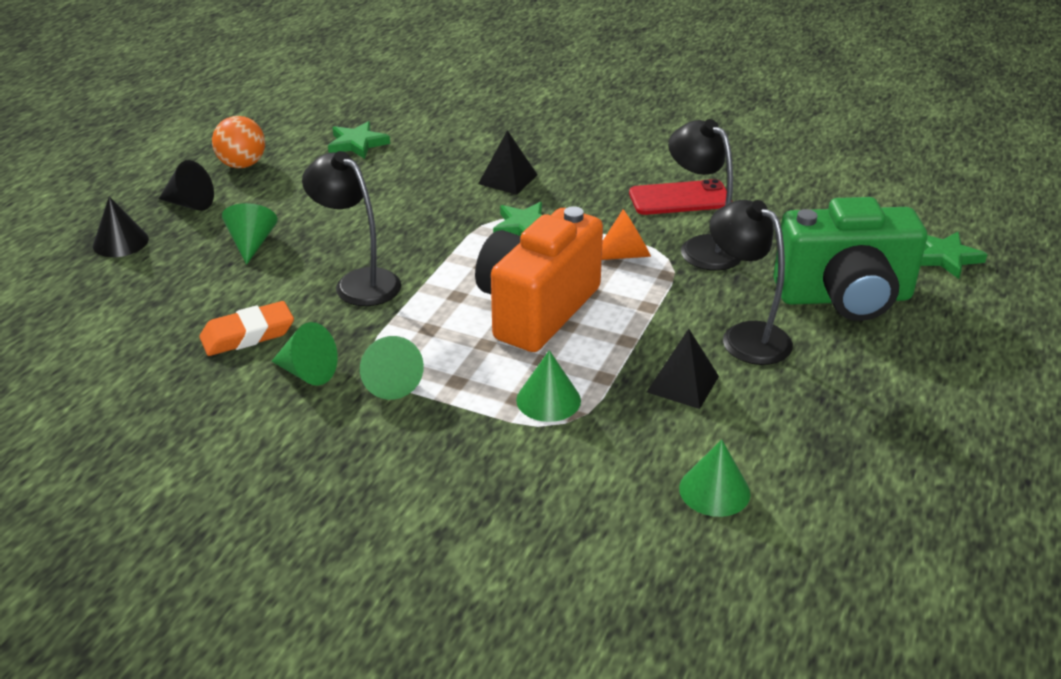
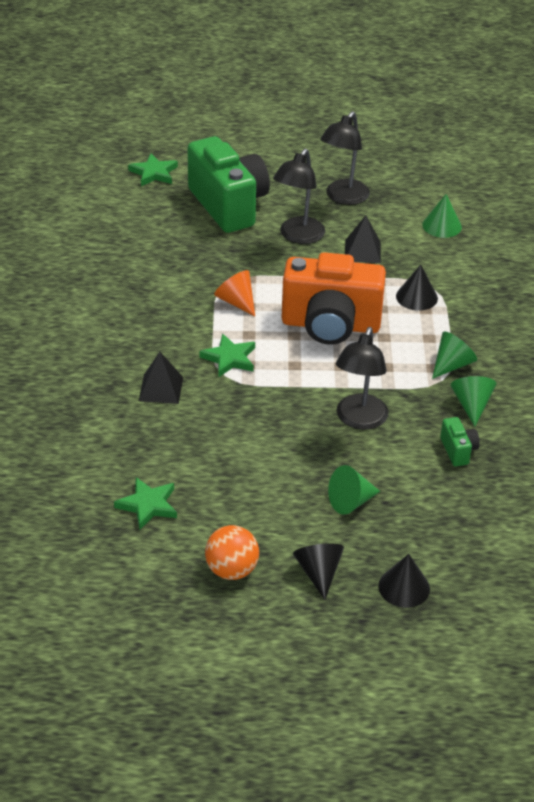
camera: 115 degrees left, 5 degrees up
orange eraser [199,301,294,356] -> green camera [440,417,480,466]
green cone [516,350,581,422] -> black cone [396,265,438,311]
red phone [629,179,727,215] -> none
black lamp [668,119,741,271] -> black lamp moved to [321,111,370,205]

